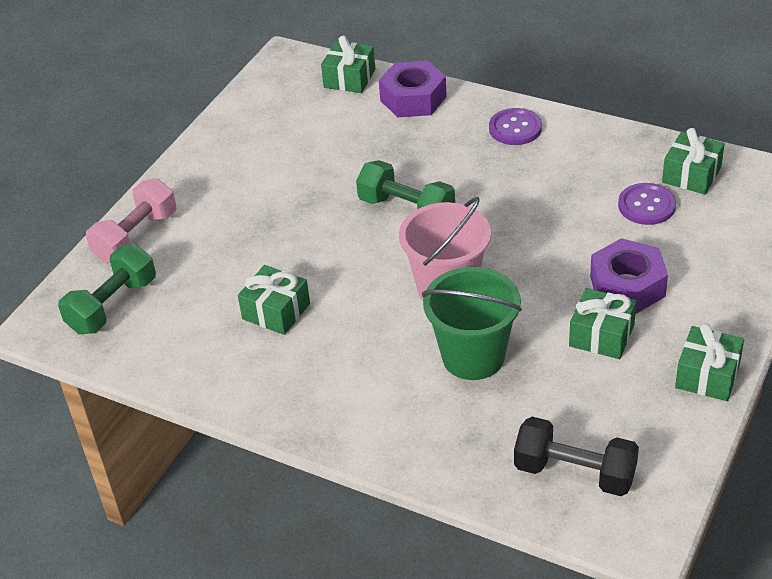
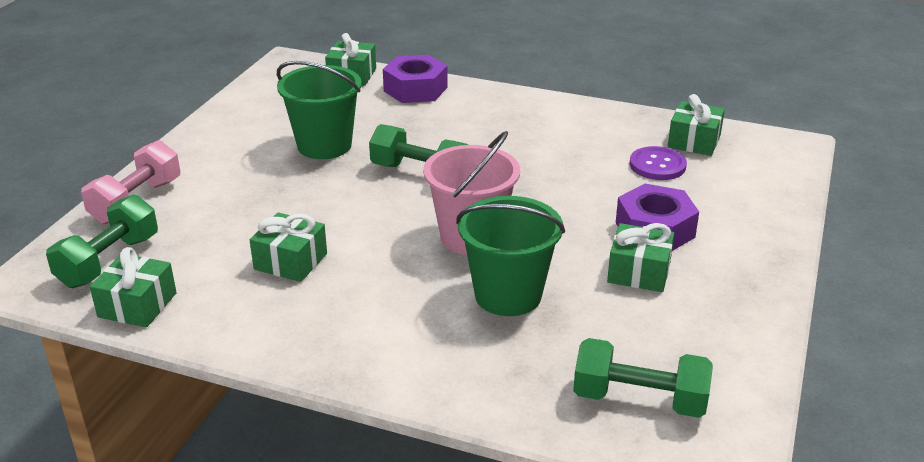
camera: 10 degrees left, 10 degrees down
purple button [489,108,542,145] -> none
black dumbbell [514,417,639,496] -> green dumbbell [573,338,713,418]
green gift [675,323,744,401] -> green gift moved to [90,247,177,327]
none -> green bucket [277,61,362,159]

